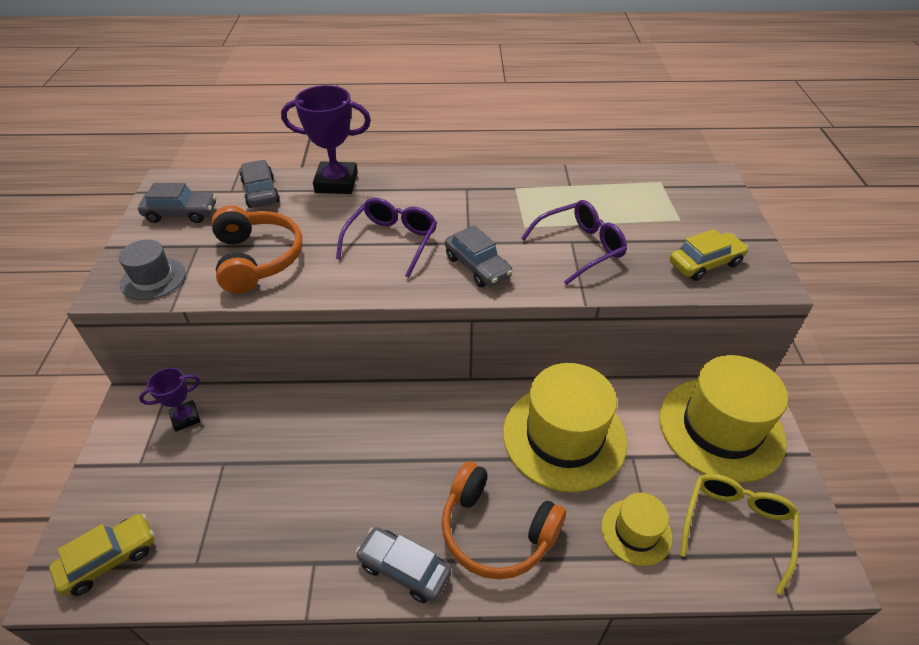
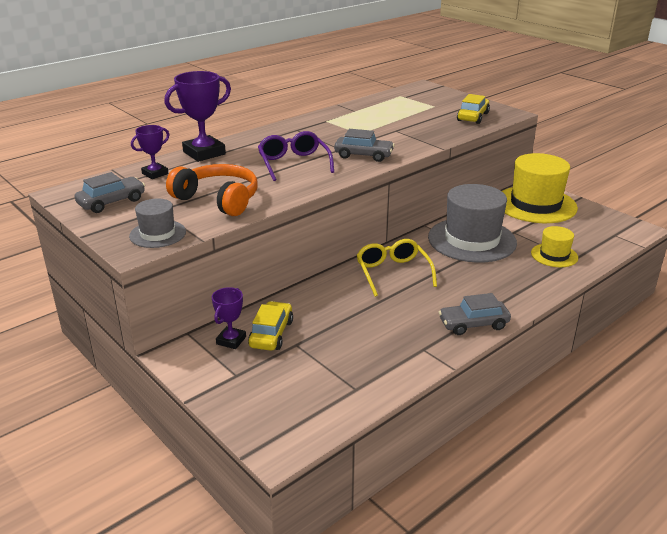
camera: 40 degrees left, 15 degrees down
yellow car [49,514,154,596] -> yellow car moved to [248,301,293,351]
grey car [240,160,280,208] -> purple trophy [131,125,169,179]
orange headphones [442,461,566,579] -> none
yellow hat [503,363,627,492] -> grey hat [428,184,517,263]
purple glasses [521,200,627,285] -> none
yellow glasses [680,474,799,595] -> yellow glasses moved to [356,239,437,297]

